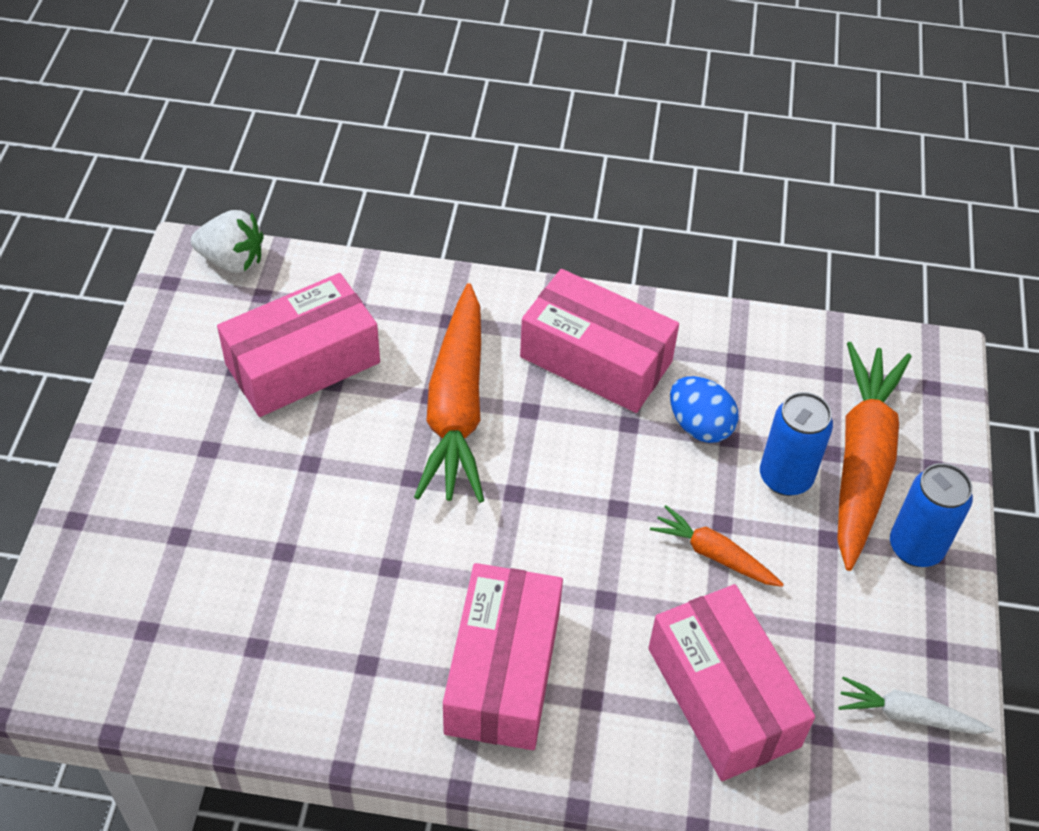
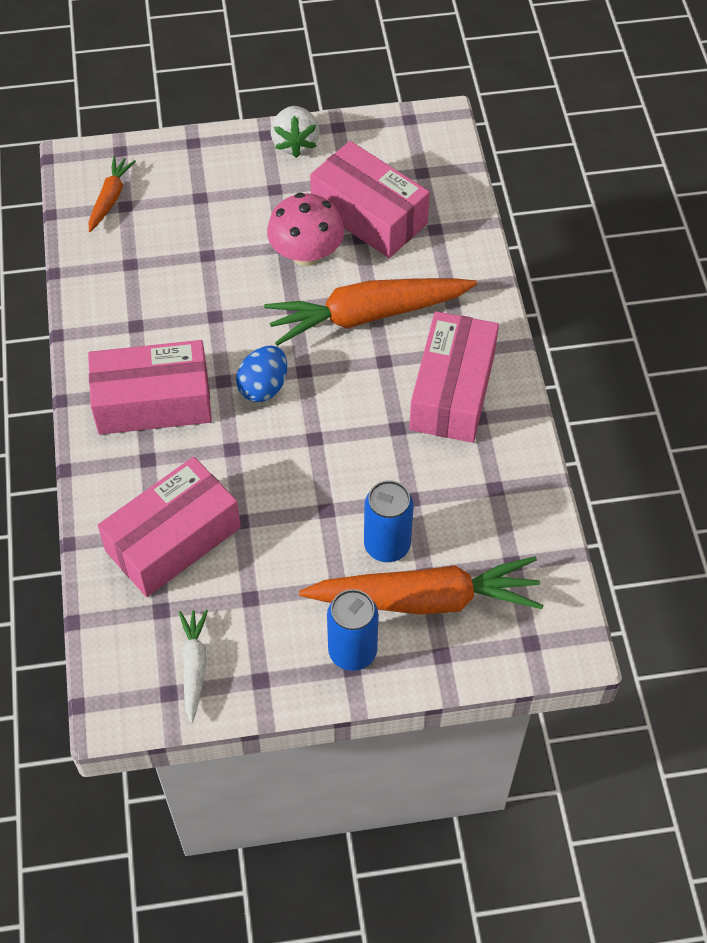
camera: 75 degrees right, 5 degrees up
white strawberry [191,210,264,273] -> white strawberry moved to [271,106,320,158]
orange carrot [650,505,784,587] -> orange carrot moved to [89,156,136,232]
blue egg [670,376,738,443] -> blue egg moved to [236,346,287,402]
none -> pink mushroom [267,193,344,266]

